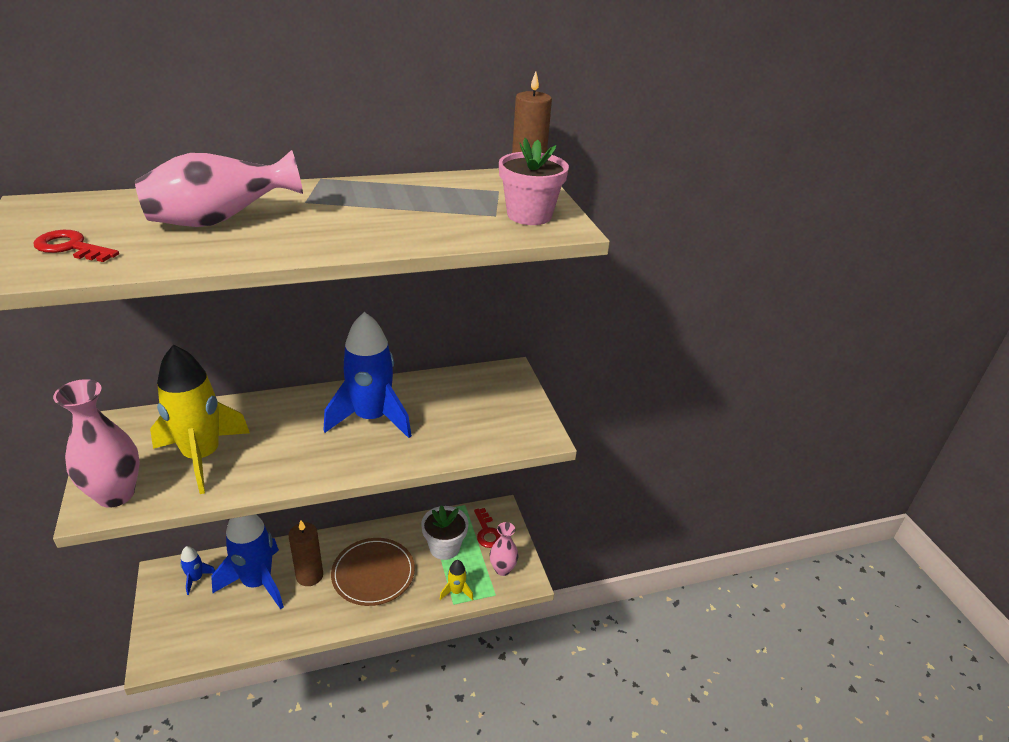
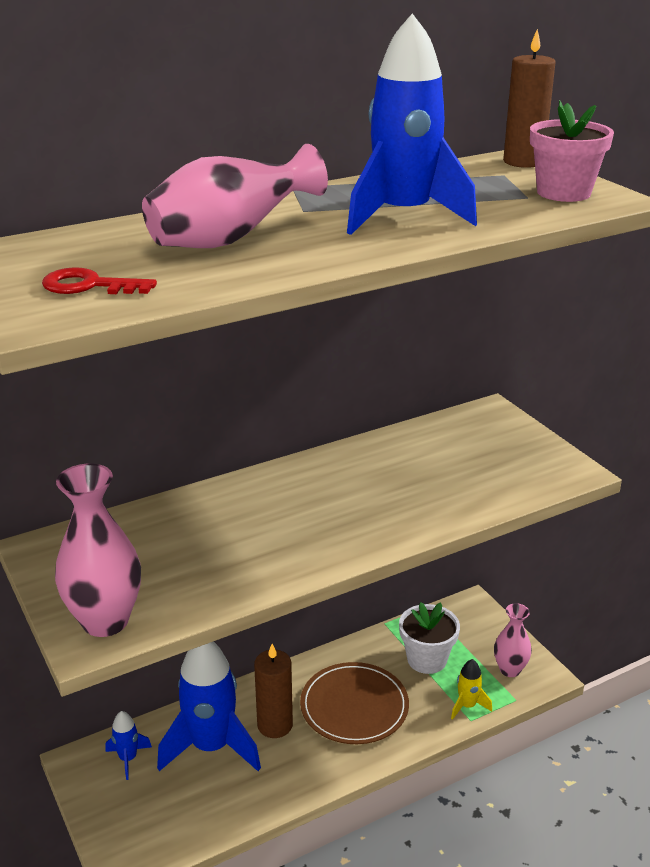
camera: 10 degrees left, 5 degrees down
yellow rocket [150,345,250,494] -> none
blue rocket [323,312,412,438] -> blue rocket moved to [347,13,477,235]
red key [474,508,501,548] -> none

